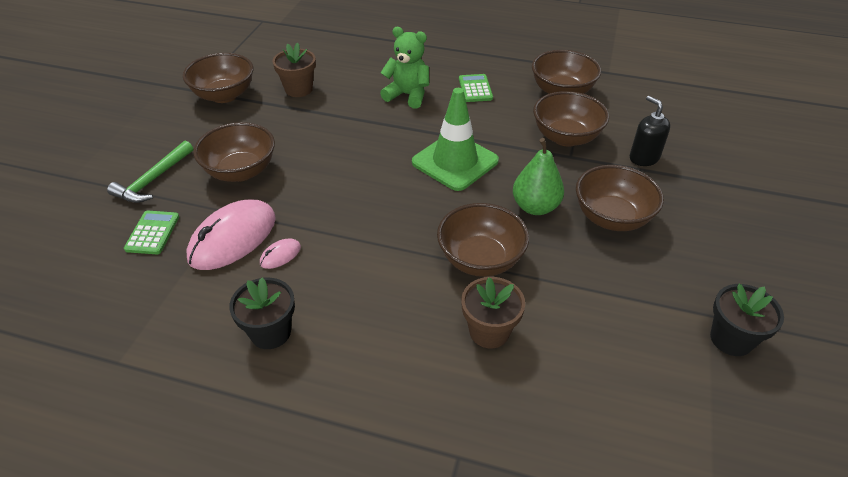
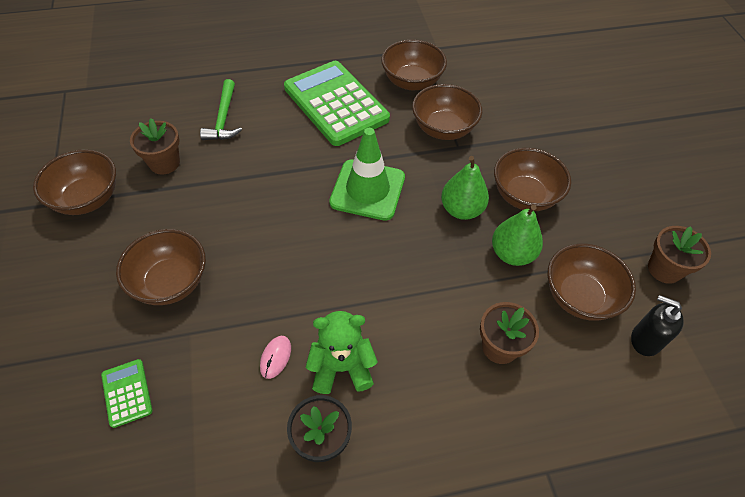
camera: 30 degrees left, 10 degrees up
green hammer [107,141,193,203] -> green hammer moved to [200,79,242,140]
pink mouse [186,200,276,270] -> none
green teddy bear [380,27,429,109] -> green teddy bear moved to [306,311,378,394]
brown bowl [437,203,529,277] -> brown bowl moved to [547,244,636,321]
green calculator [459,74,493,102] -> green calculator [284,61,390,146], size x2.36
black soap dispenser [630,96,670,166] -> black soap dispenser moved to [631,295,684,356]
black flower pot [710,284,784,356] -> brown flower pot [648,226,711,284]
none -> green pear [492,205,543,266]

